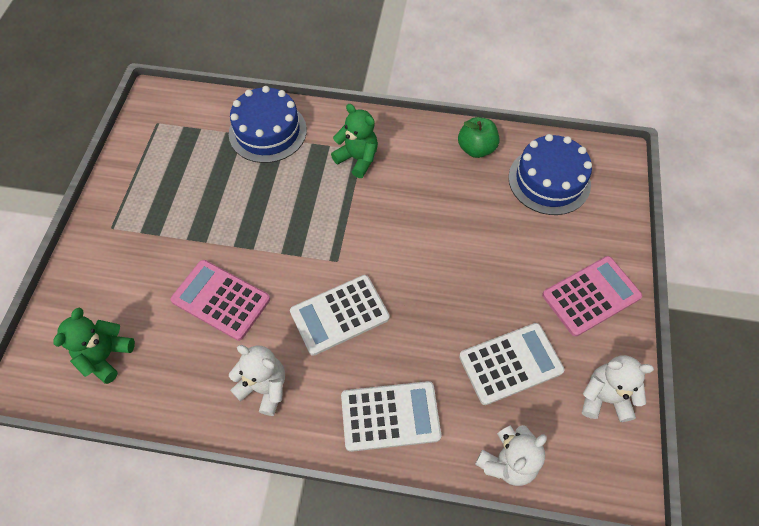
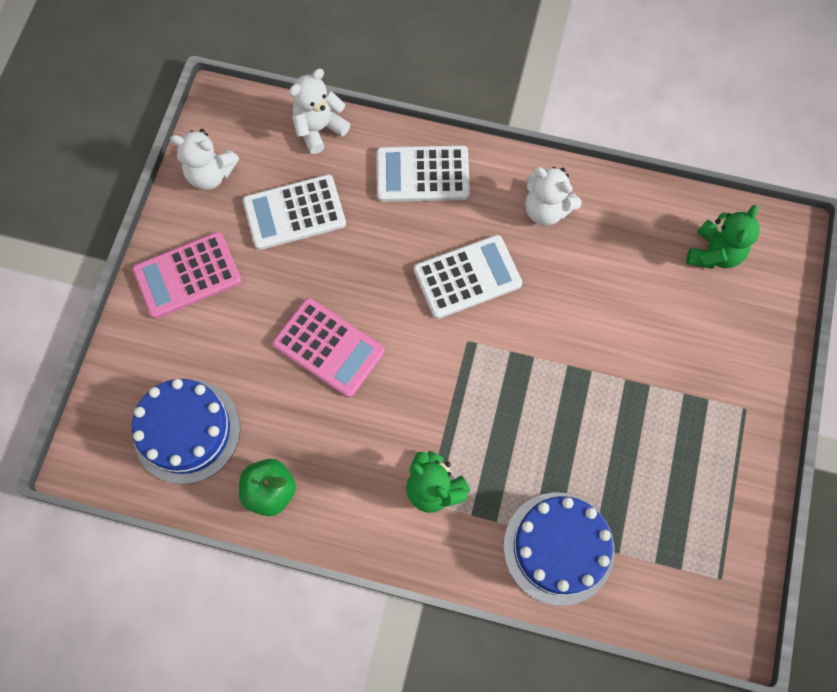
camera: 175 degrees left, 10 degrees up
pink calculator [170,260,270,341] -> pink calculator moved to [273,298,385,397]

